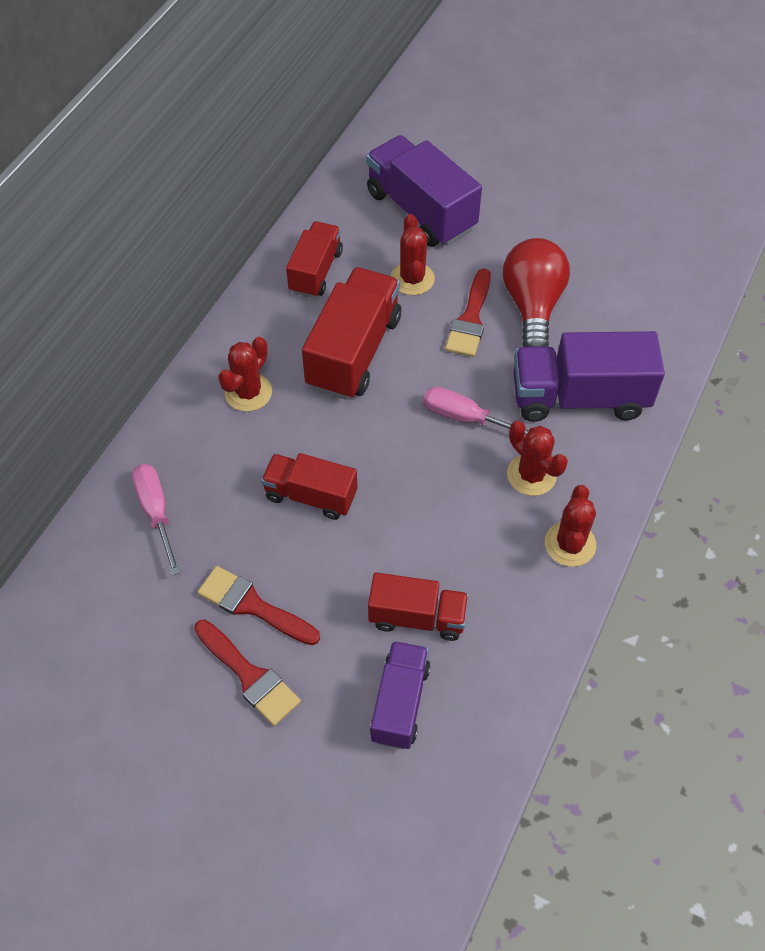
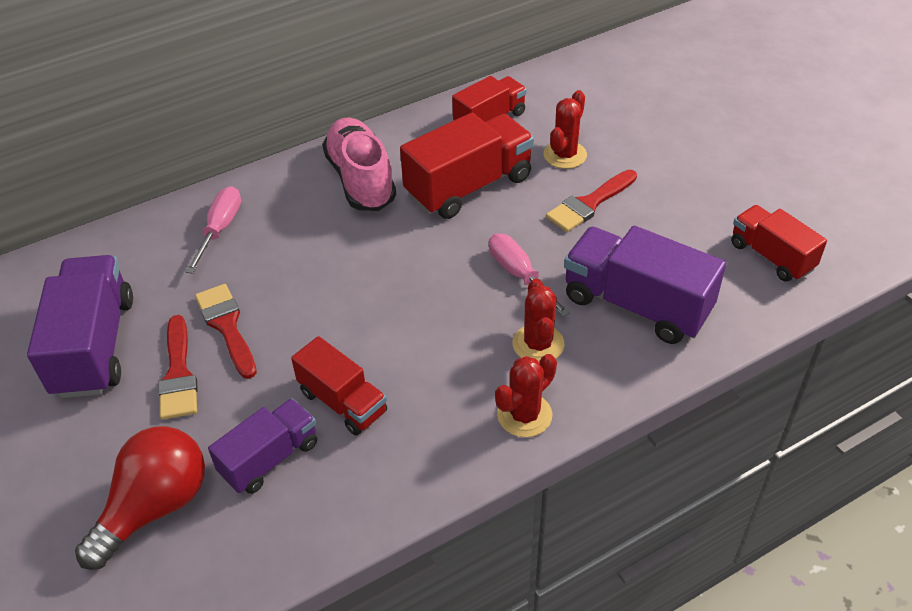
camera: 35 degrees right, 10 degrees down
red cactus [218,337,272,412] -> pink shoe [322,118,396,211]
red truck [261,453,357,520] -> red truck moved to [731,205,827,282]
purple truck [366,135,482,247] -> purple truck moved to [27,255,133,398]
red light bulb [503,238,570,347] -> red light bulb moved to [75,426,205,570]

